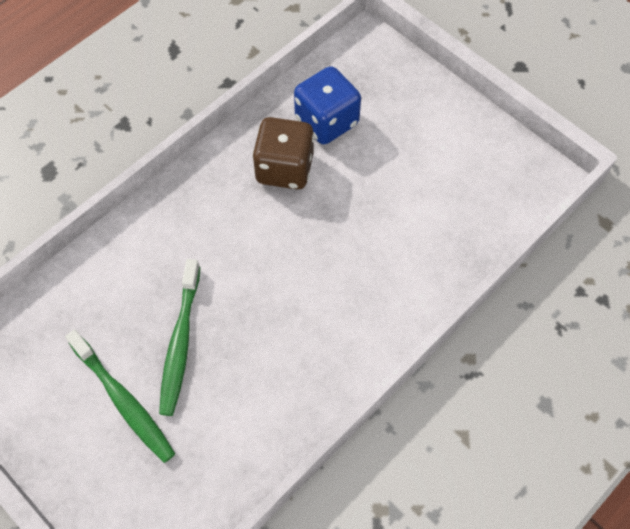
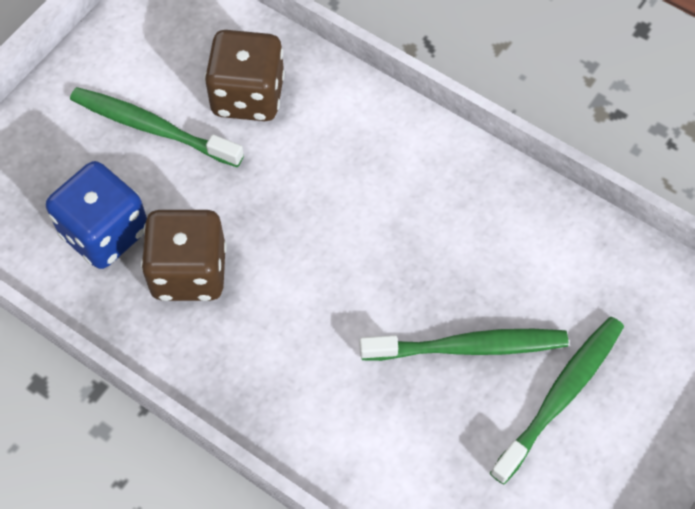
camera: 100 degrees left, 0 degrees up
none -> green toothbrush [70,87,244,167]
none -> brown dice [204,30,285,121]

